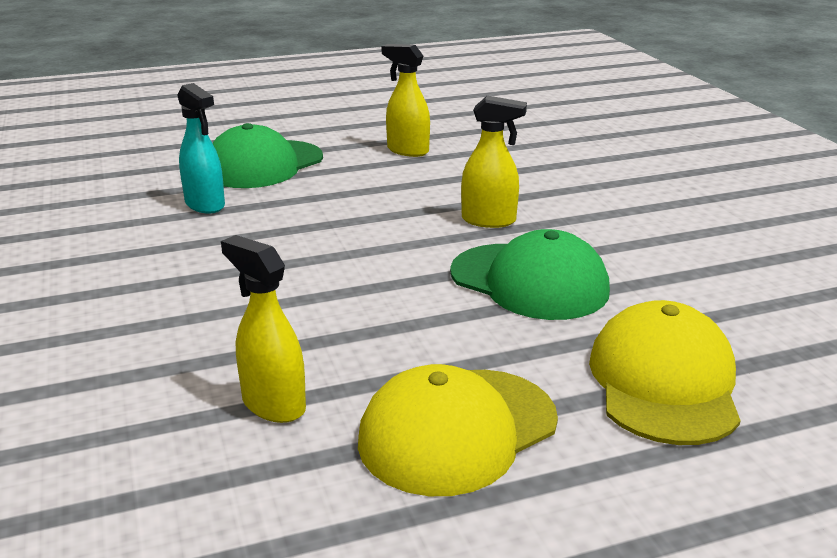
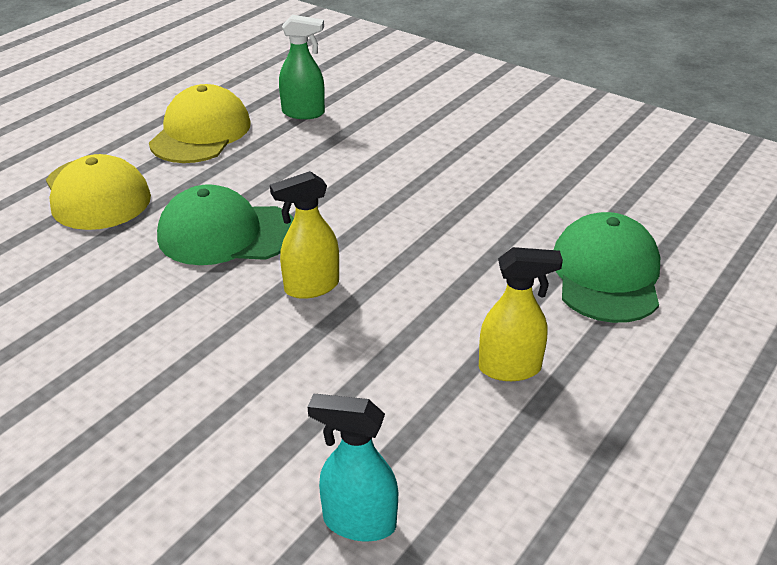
camera: 145 degrees right, 10 degrees up
turquoise spray bottle [177,83,225,213] -> turquoise spray bottle moved to [308,394,398,542]
yellow spray bottle [221,235,306,423] -> green spray bottle [279,15,325,119]

